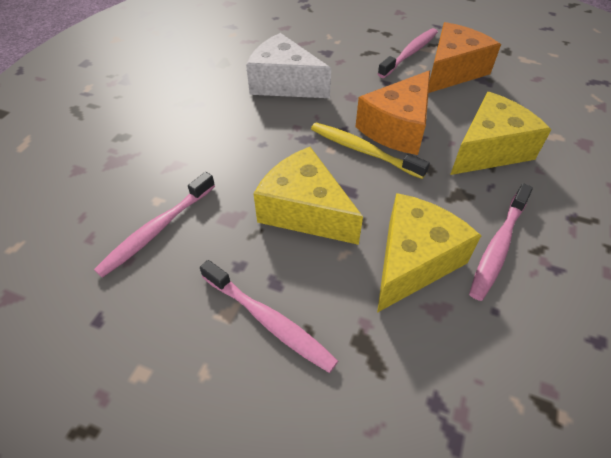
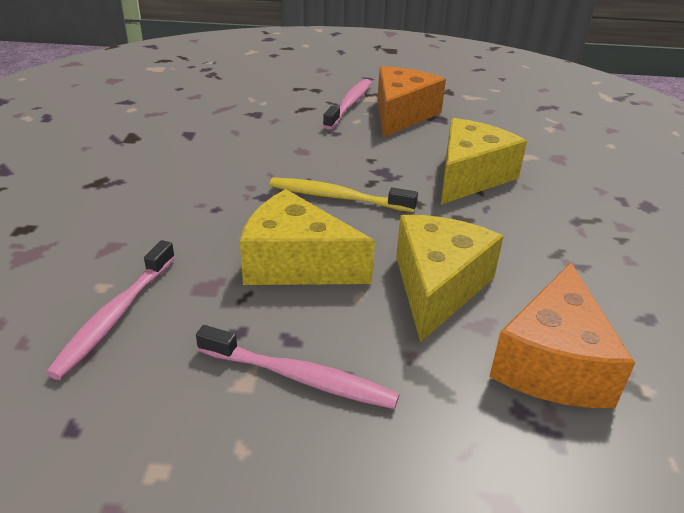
camera: 20 degrees left, 15 degrees down
white cheese [246,33,331,98] -> none
orange cheese [355,70,430,155] -> orange cheese moved to [489,262,635,408]
pink toothbrush [469,183,533,301] -> none

